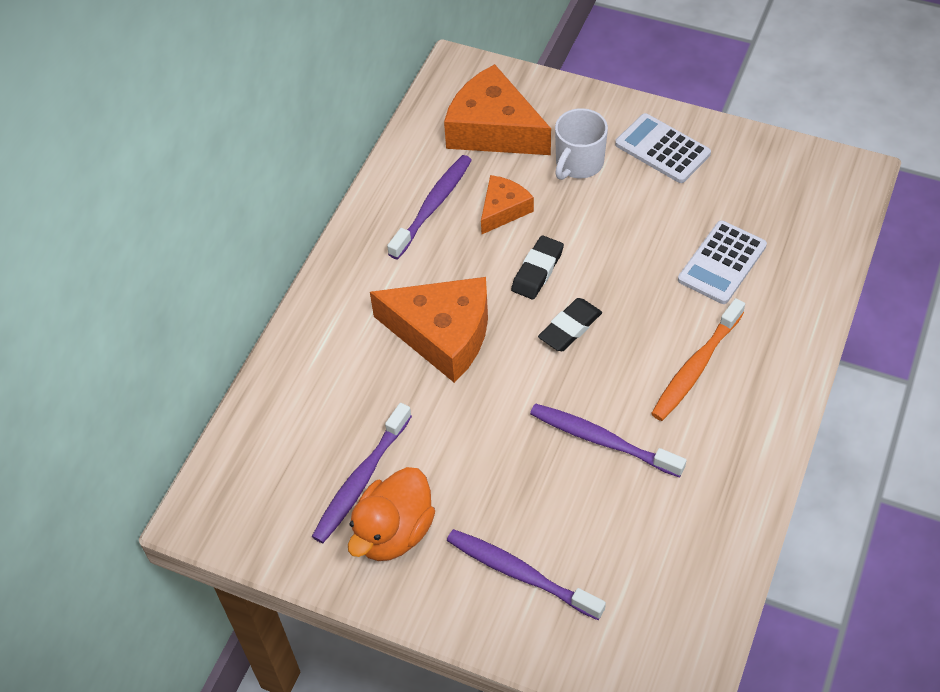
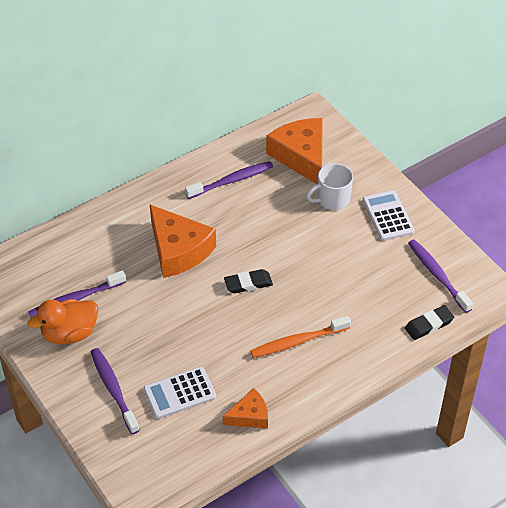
camera: 30 degrees right, 5 degrees down
orange cheese [481,175,534,234] -> orange cheese moved to [223,388,268,428]
black eraser [511,235,564,299] -> black eraser moved to [405,305,454,340]
purple toothbrush [530,403,686,478] -> purple toothbrush moved to [408,239,473,313]
white calculator [678,220,767,304] -> white calculator moved to [144,367,216,419]

